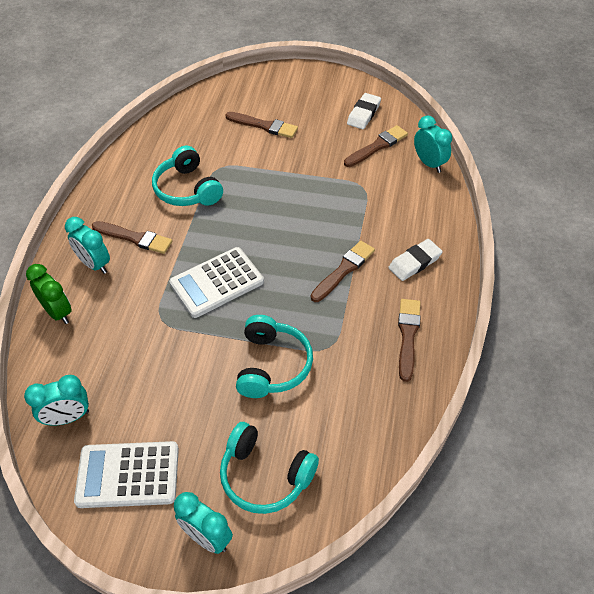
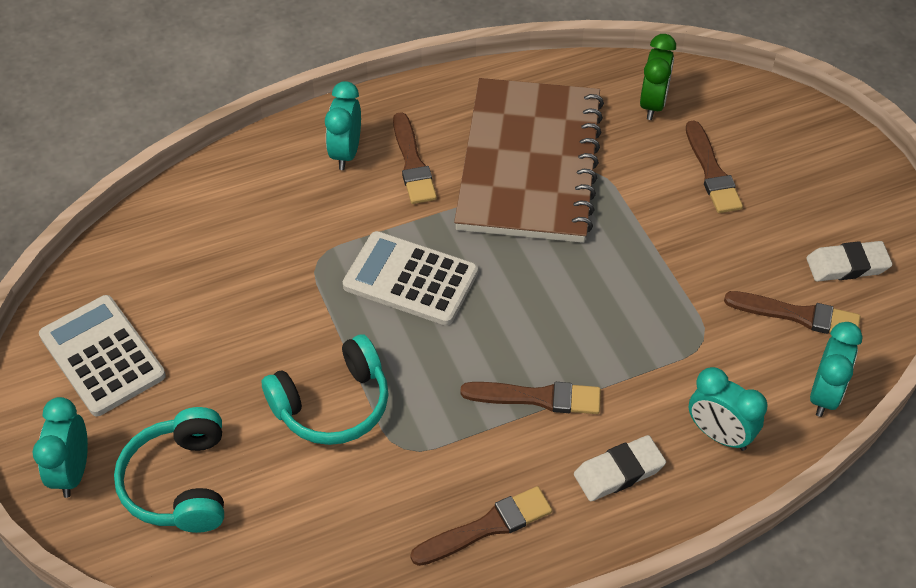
camera: 55 degrees right, 0 degrees up
turquoise clock [24,375,89,426] -> turquoise clock moved to [689,367,767,451]
green clock [26,264,72,324] -> green clock moved to [640,34,676,120]
turquoise headphones [152,146,223,206] -> brown notebook [454,78,604,243]
white eraser [388,239,443,281] -> white eraser turned 45 degrees counterclockwise [574,435,666,501]

